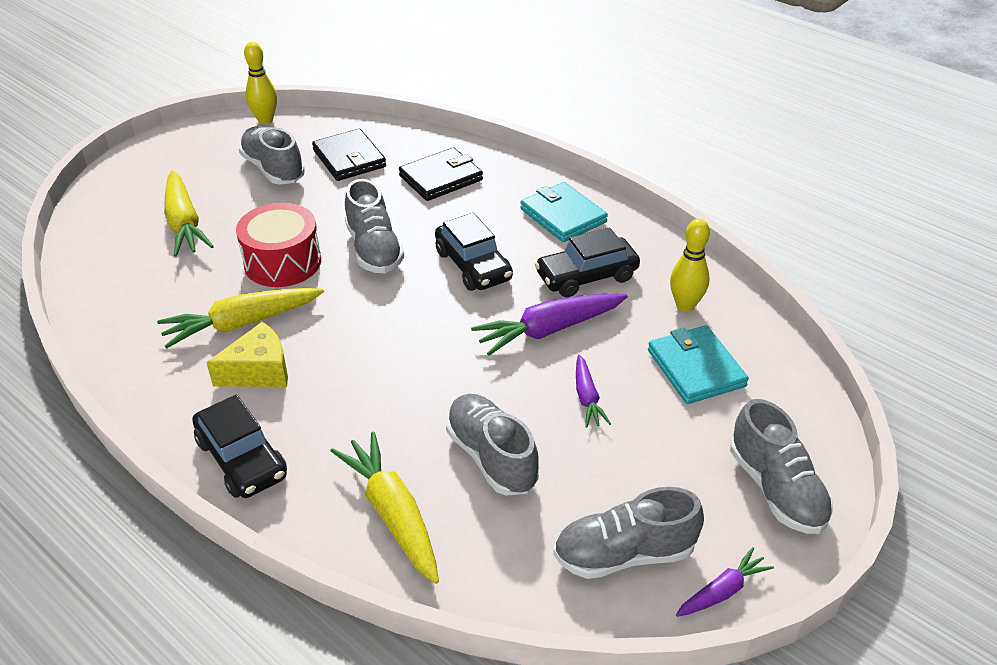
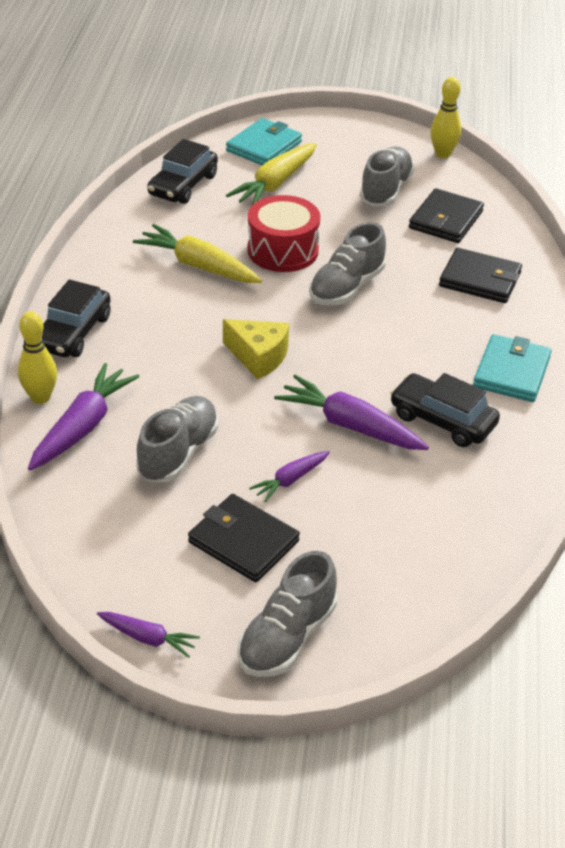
camera: 55 degrees right, 0 degrees up
yellow cheese [206,322,288,387] -> yellow cheese moved to [223,319,289,379]
yellow carrot [331,432,439,584] -> purple carrot [28,363,140,470]
black car [435,213,513,291] -> black car moved to [147,139,218,204]
grey shoe [553,487,704,579] -> none
turquoise wallet [648,325,749,404] -> turquoise wallet moved to [226,118,302,165]
yellow bowling pin [670,219,710,312] -> yellow bowling pin moved to [18,311,57,404]
none -> black wallet [188,494,300,582]

